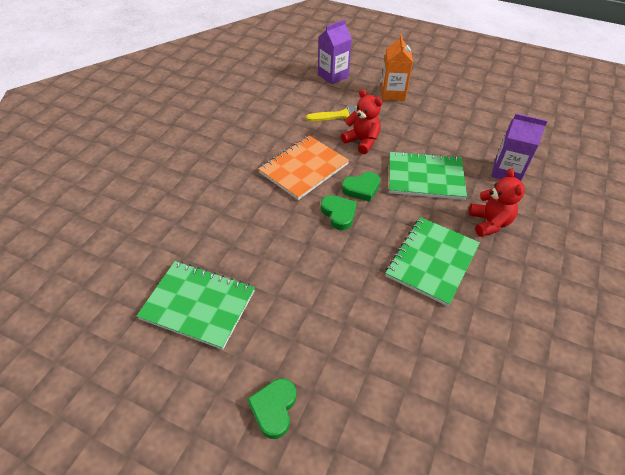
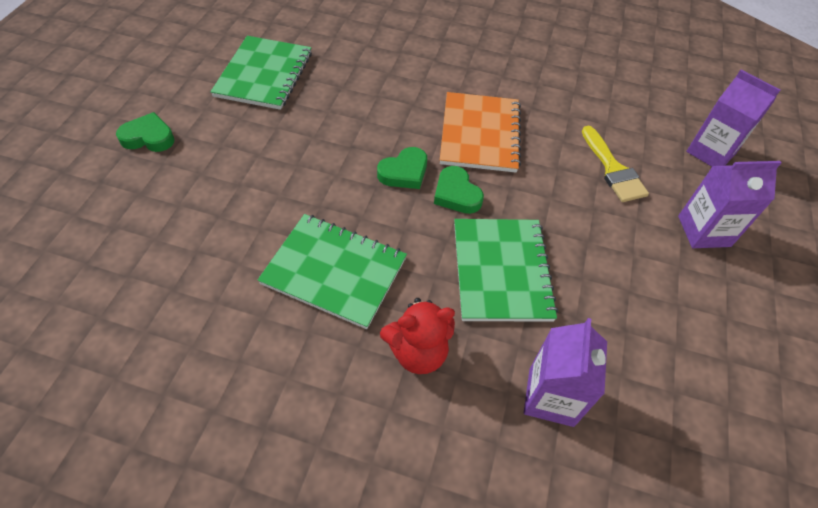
camera: 80 degrees right, 5 degrees up
orange notebook [258,136,349,200] -> orange notebook turned 60 degrees clockwise [440,92,521,173]
red teddy bear [341,89,383,154] -> none
orange carton [381,34,413,101] -> purple carton [678,161,781,248]

